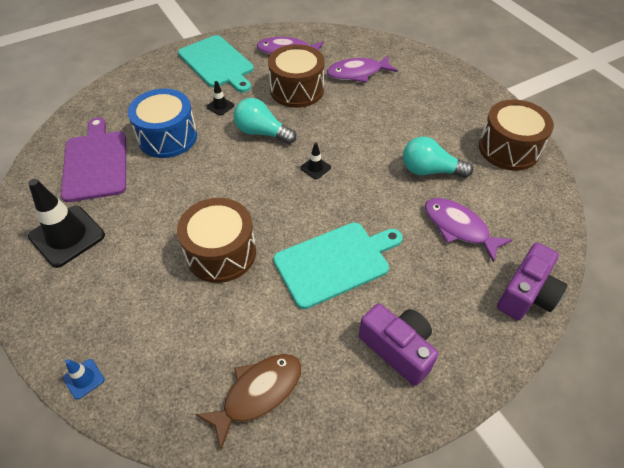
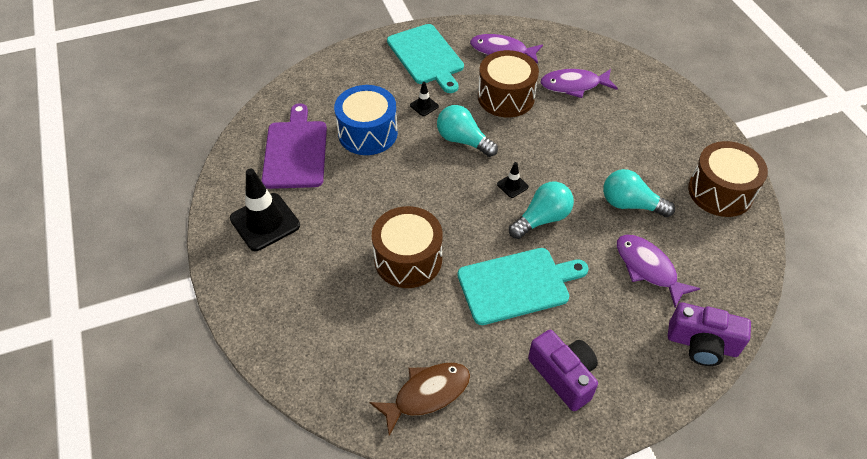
camera: 10 degrees right, 0 degrees up
blue traffic cone [63,359,105,399] -> none
purple camera [497,243,567,320] -> purple camera turned 60 degrees clockwise [668,302,751,366]
none -> turquoise light bulb [509,182,574,239]

